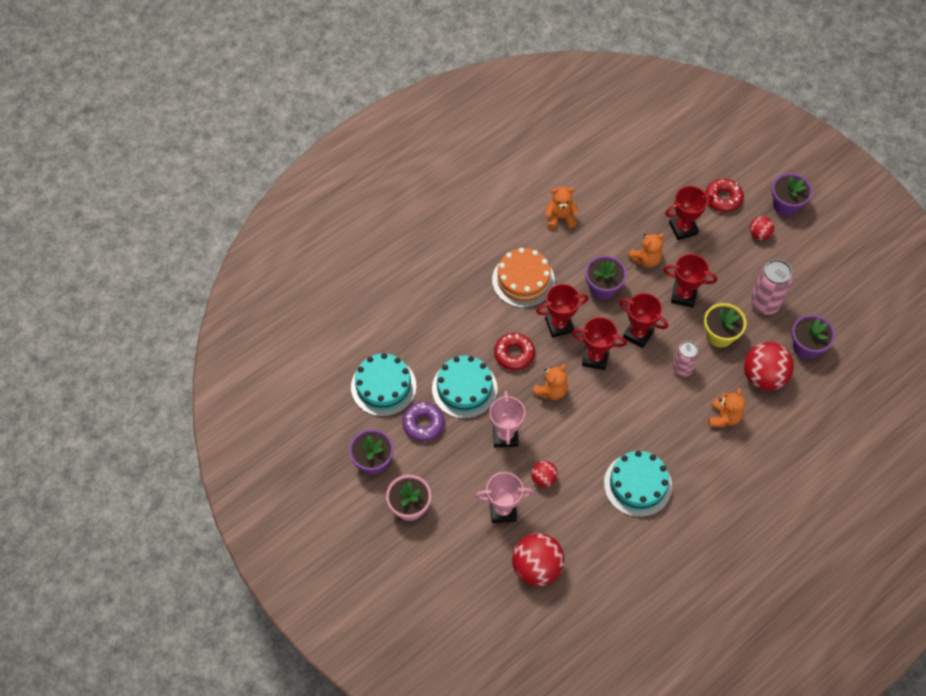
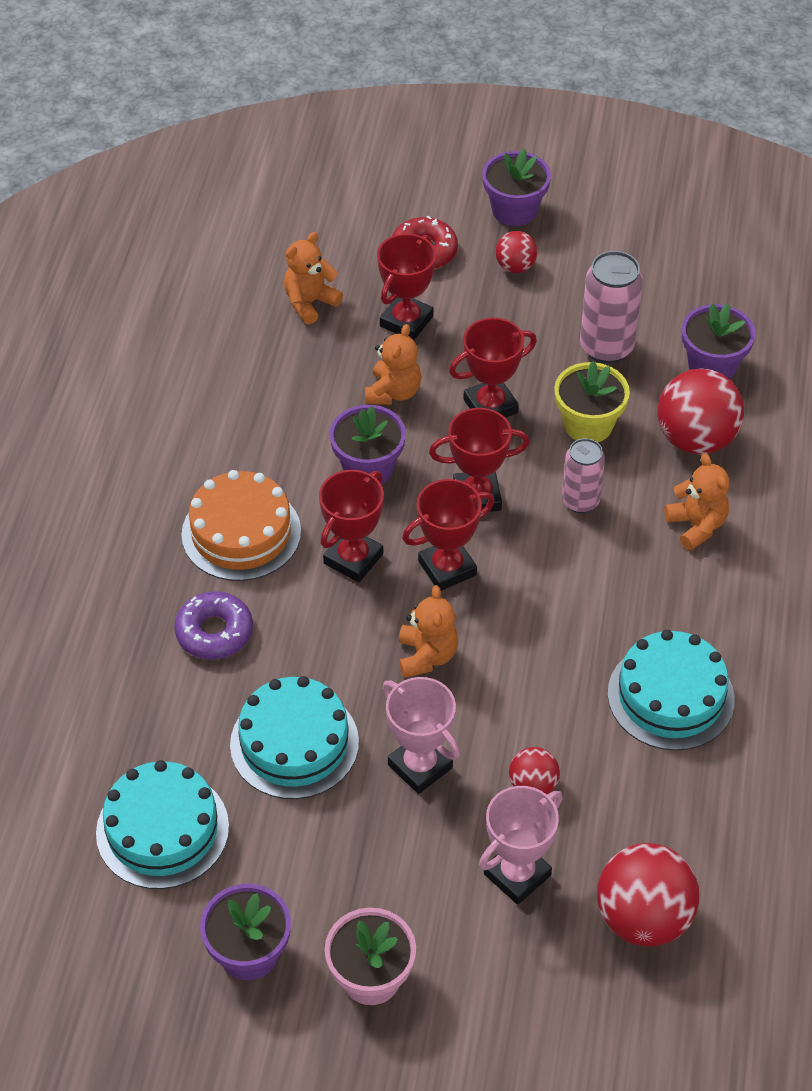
camera: 40 degrees left, 10 degrees down
purple donut [402,402,444,441] -> purple donut moved to [174,591,253,659]
red donut [494,333,535,370] -> none
orange teddy bear [545,187,579,229] -> orange teddy bear moved to [284,232,343,324]

